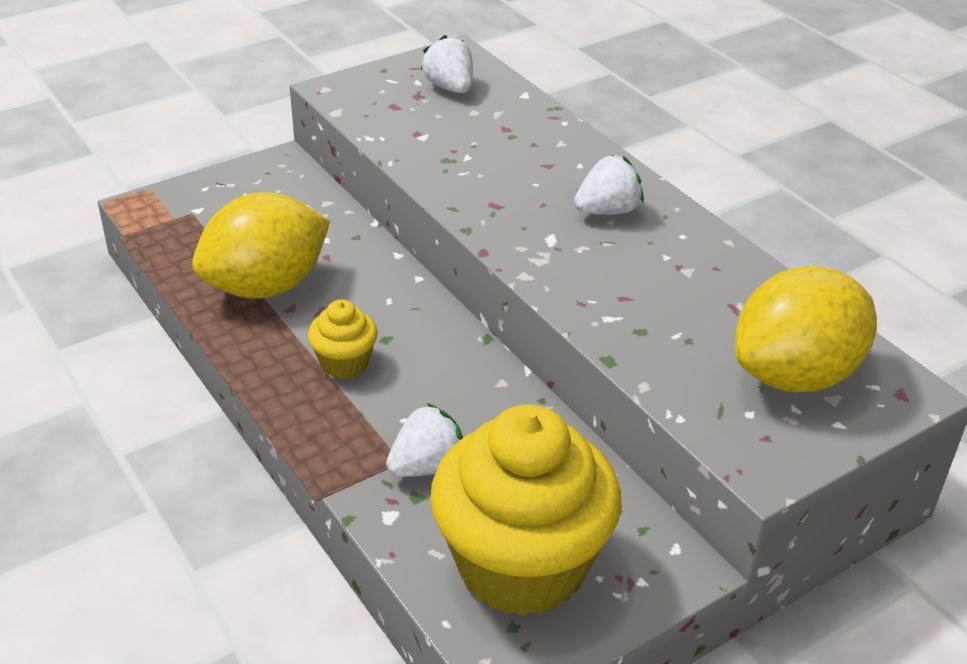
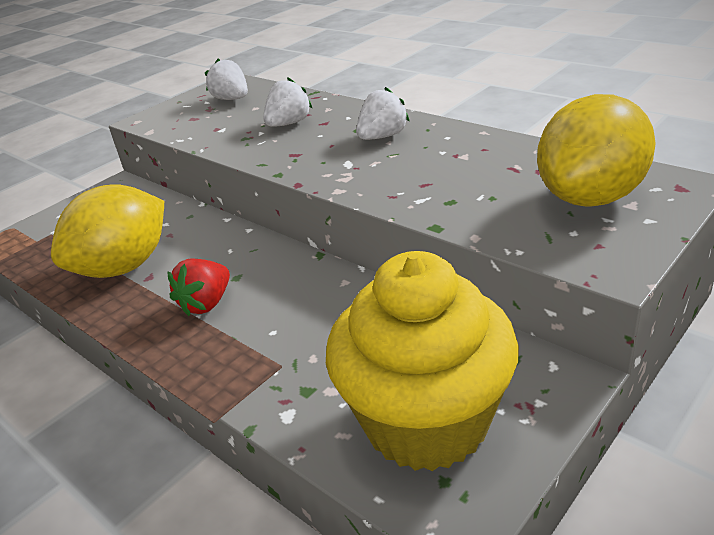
camera: 10 degrees left, 5 degrees down
yellow cupcake [308,300,378,379] -> red strawberry [167,258,230,316]
white strawberry [386,403,463,477] -> white strawberry moved to [263,77,312,127]

